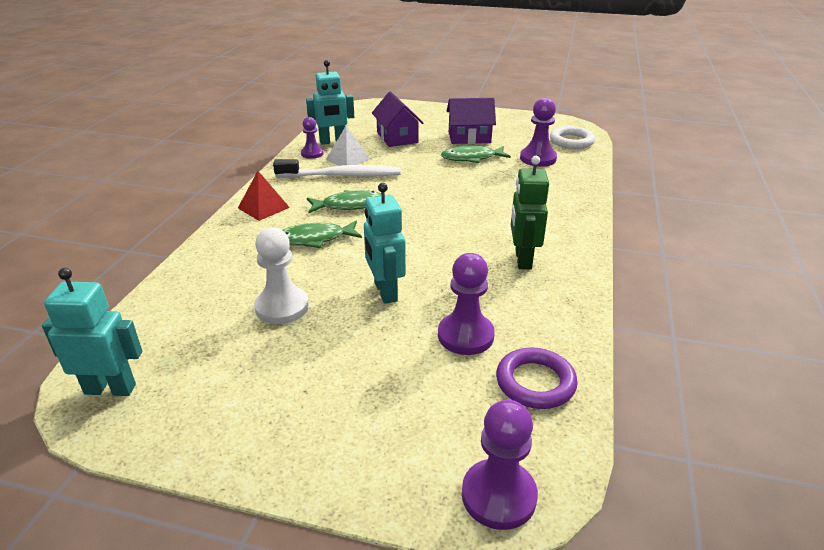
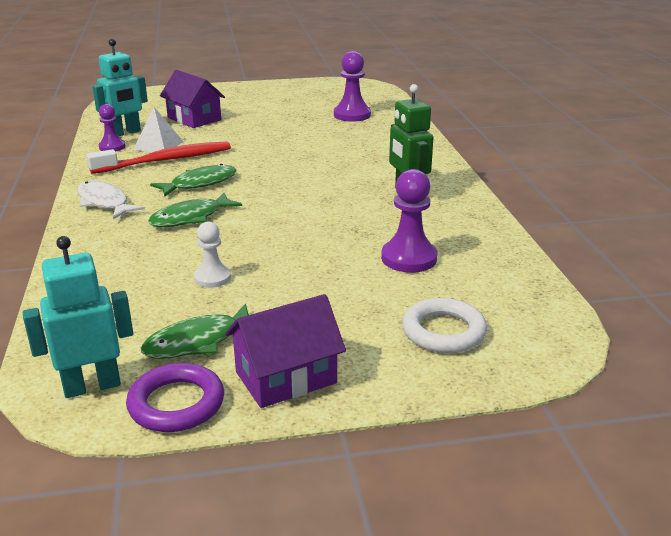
camera: 25 degrees left, 5 degrees down
red pyramid [238,171,290,221] -> white fish [77,181,145,219]
white pawn [254,227,309,324] -> white pawn [194,221,231,288], size x0.63
white toothbrush [273,159,401,178] -> red toothbrush [86,141,231,174]
turquoise robot [364,183,406,304] -> none
green fish [441,146,511,163] -> green fish moved to [141,304,249,359]
purple house [447,98,496,144] -> purple house moved to [225,294,346,408]
purple pawn [462,400,538,530] -> none
purple ring [496,347,578,409] -> purple ring moved to [126,363,224,432]
white ring [550,126,595,149] -> white ring moved to [402,298,487,353]

